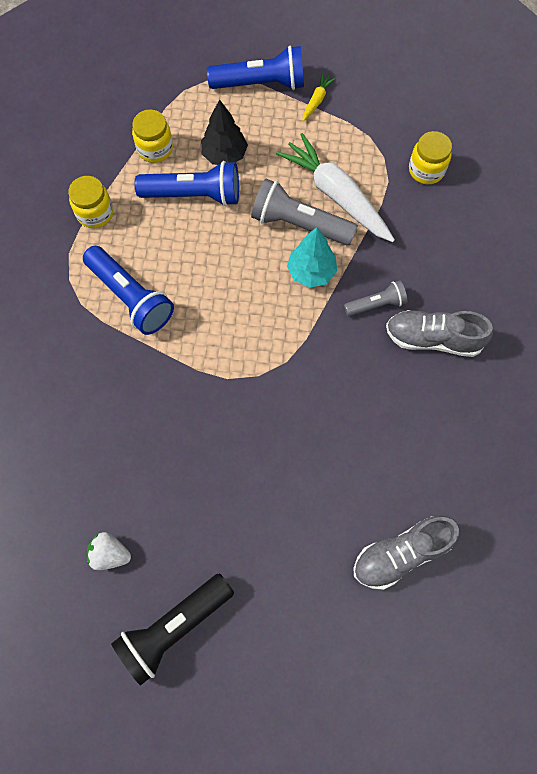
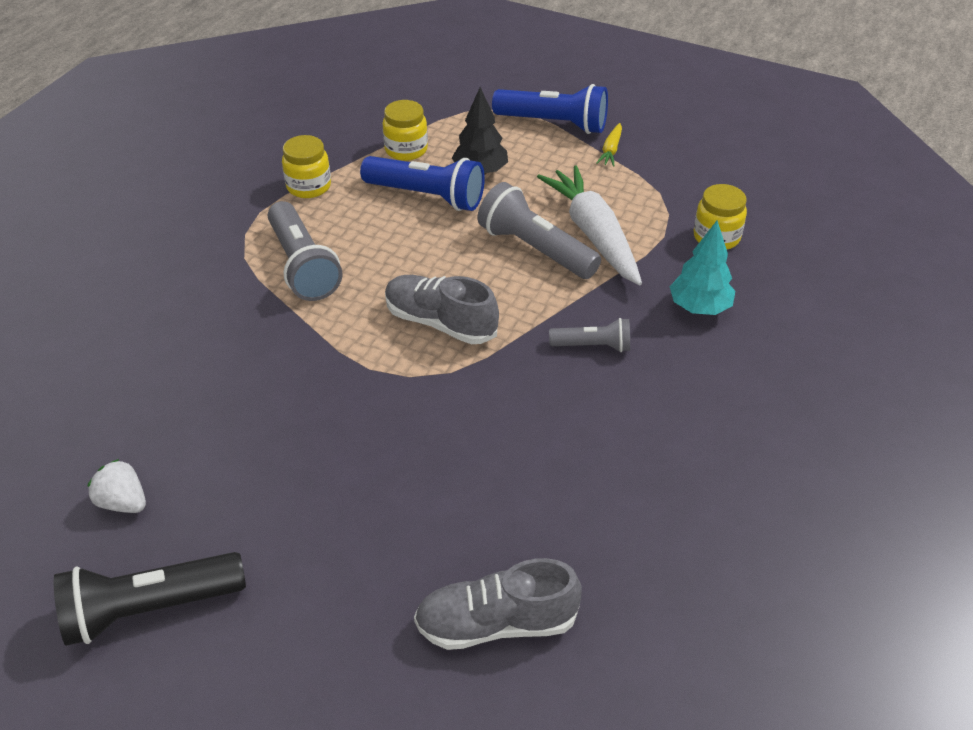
camera: 20 degrees right, 25 degrees down
blue flashlight [83,246,174,335] -> grey flashlight [268,201,342,301]
turquoise tree [287,227,337,288] -> turquoise tree moved to [670,221,735,315]
yellow carrot [302,73,335,121] -> yellow carrot turned 150 degrees clockwise [596,123,622,167]
grey shoe [386,310,493,357] -> grey shoe moved to [385,275,499,344]

